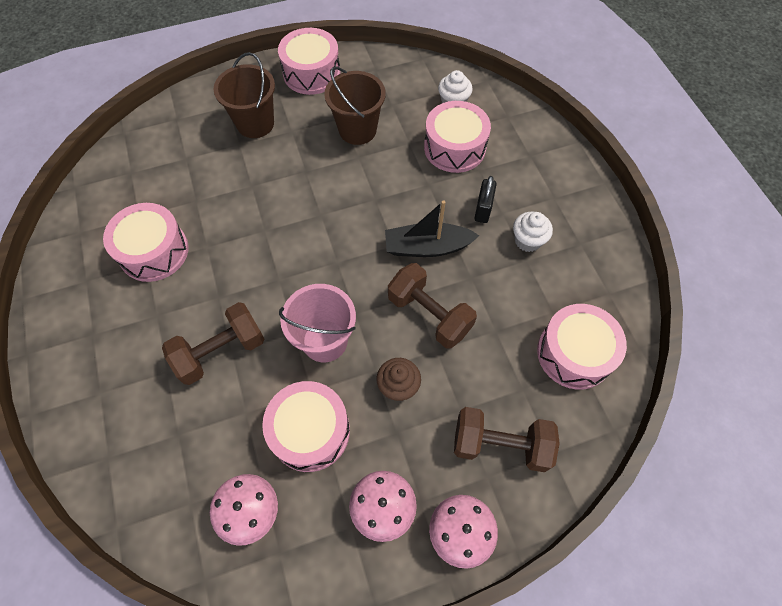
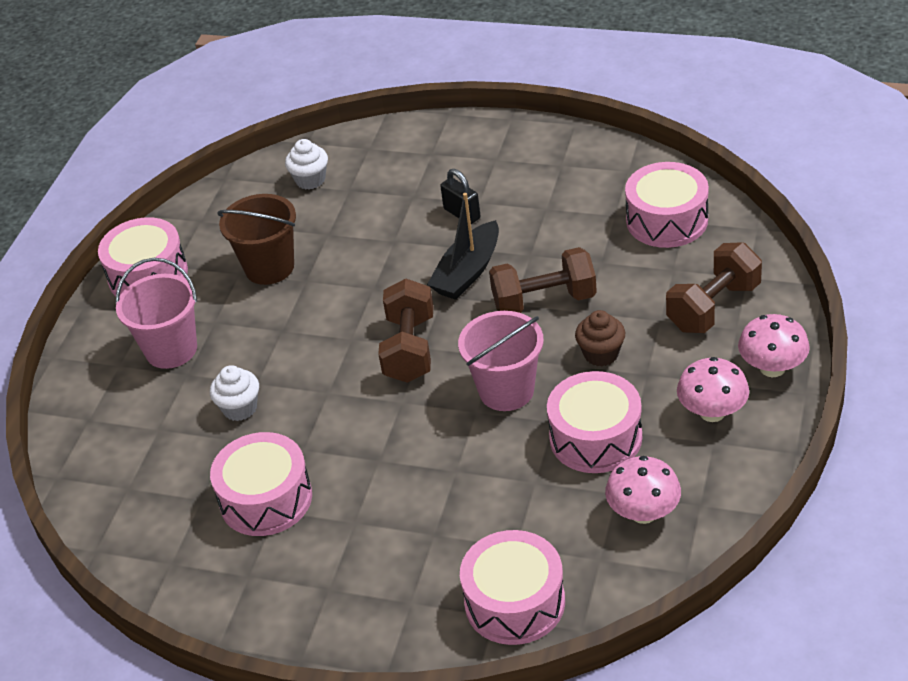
camera: 50 degrees left, 20 degrees down
brown dumbbell [162,302,264,385] -> brown dumbbell moved to [378,279,433,383]
brown bucket [214,52,275,138] -> pink bucket [116,258,197,369]
pink drum [424,101,491,173] -> pink drum moved to [460,530,565,645]
white cupcake [513,212,553,252] -> white cupcake moved to [210,365,259,421]

